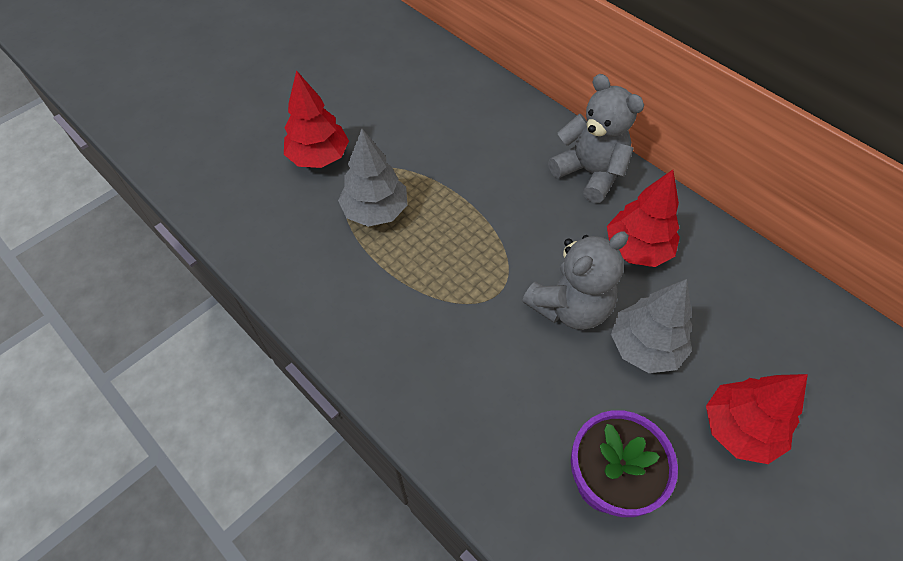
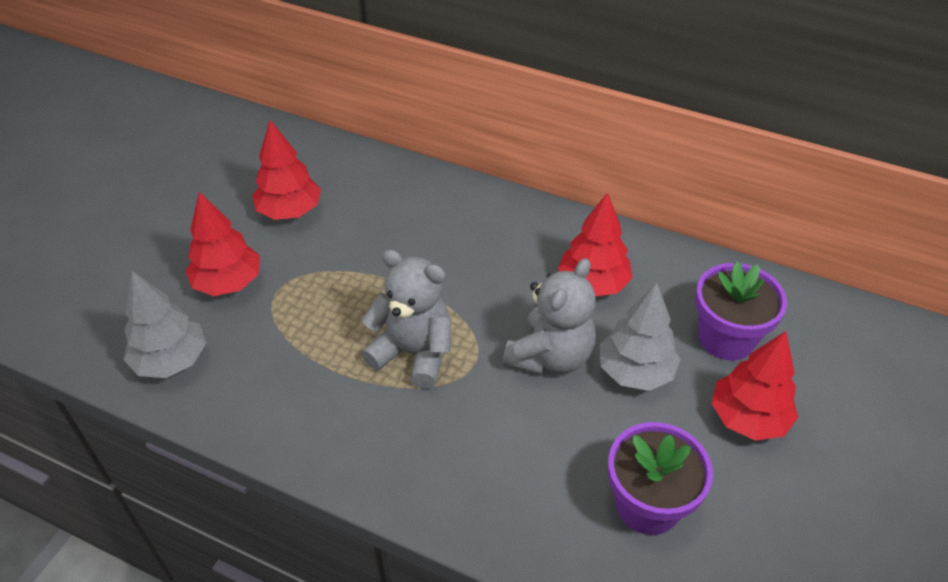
camera: 20 degrees left, 10 degrees down
grey tree [338,129,407,227] -> grey tree moved to [123,271,206,378]
grey teddy bear [548,74,644,203] -> grey teddy bear moved to [361,249,451,389]
none -> red tree [252,120,321,220]
none -> purple flower pot [695,261,787,360]

